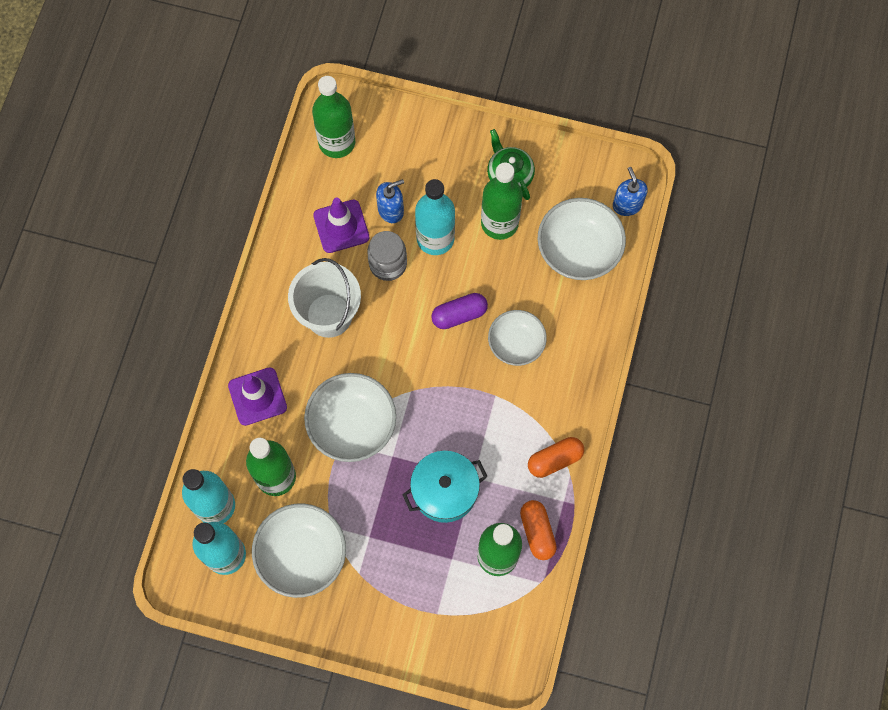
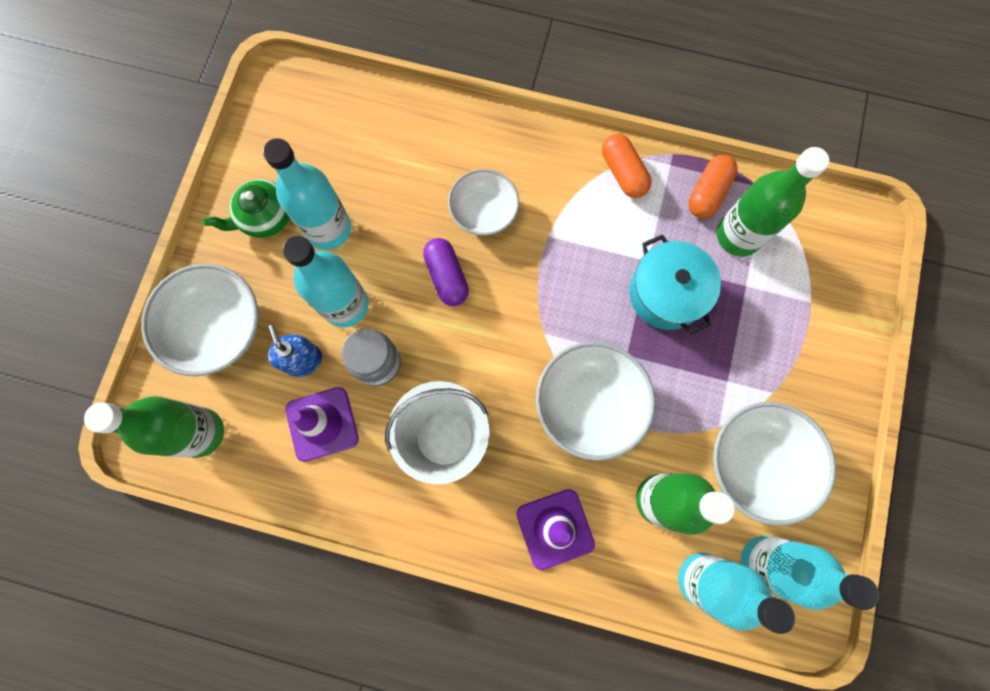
camera: 90 degrees left, 5 degrees up
green bottle [481,163,523,240] -> turquoise bottle [263,138,351,250]
orange capsule [520,500,557,560] -> orange capsule turned 45 degrees counterclockwise [688,155,738,218]
white bowl [538,198,626,280] -> white bowl moved to [141,264,259,376]
blue soap dispenser [613,167,648,216] -> none

